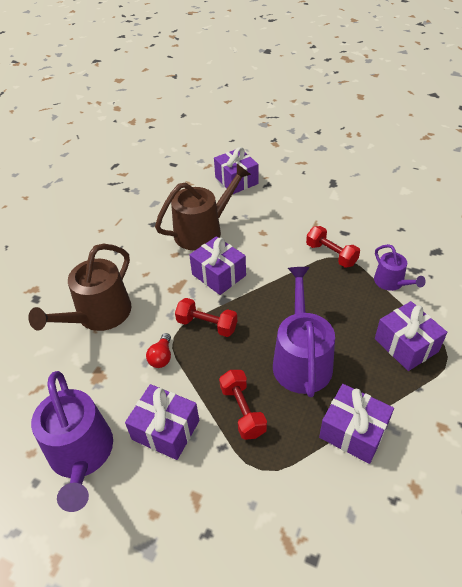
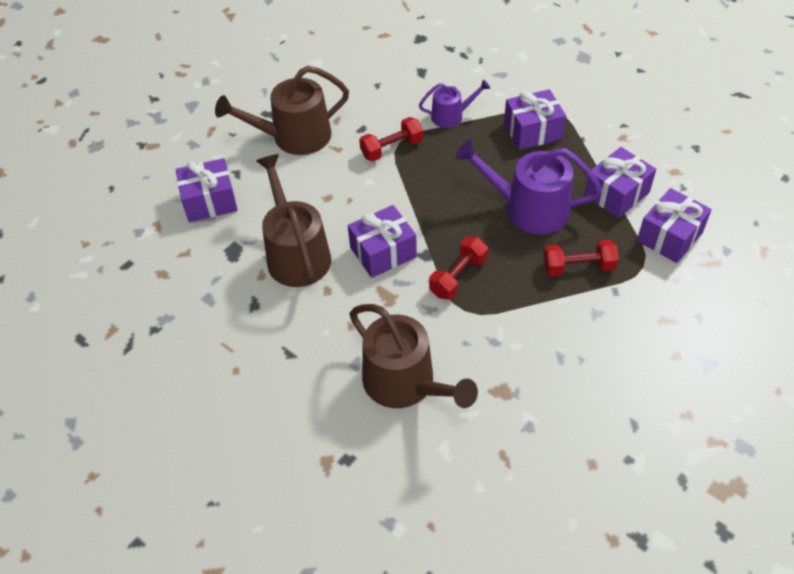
camera: 75 degrees left, 5 degrees up
purple watering can [31,371,113,512] -> none
purple gift [125,384,199,460] -> purple gift moved to [637,188,712,263]
red light bulb [146,333,171,368] -> none
none -> brown watering can [215,66,349,155]

